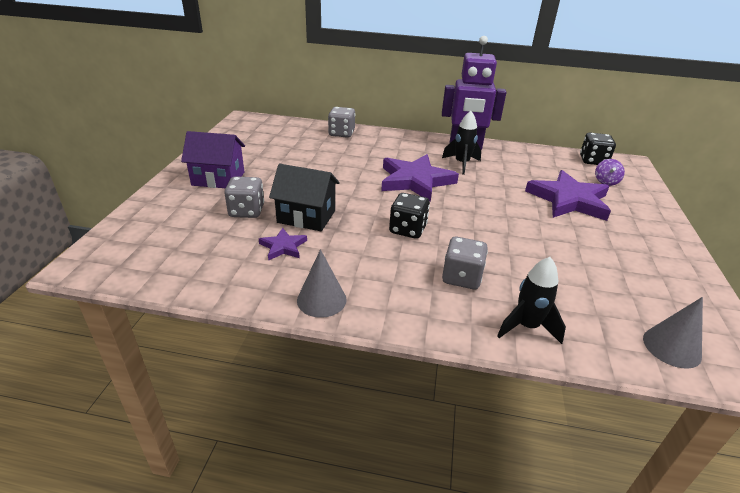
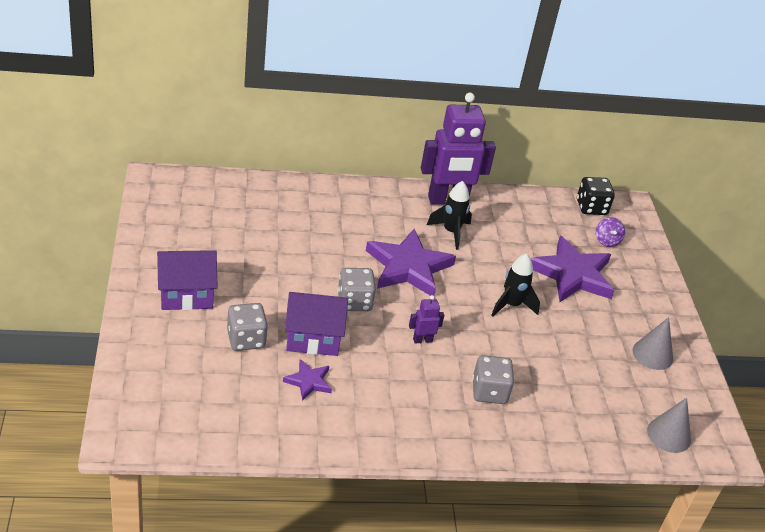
camera: 20 degrees left, 5 degrees up
black house [269,164,340,231] -> purple house [285,292,348,356]
grey cone [297,249,347,318] -> grey cone moved to [633,317,673,370]
grey dice [328,107,355,138] -> grey dice moved to [338,268,376,311]
black dice [389,193,430,239] -> purple robot [409,295,444,344]
black rocket [497,257,566,344] -> black rocket moved to [491,254,540,316]

